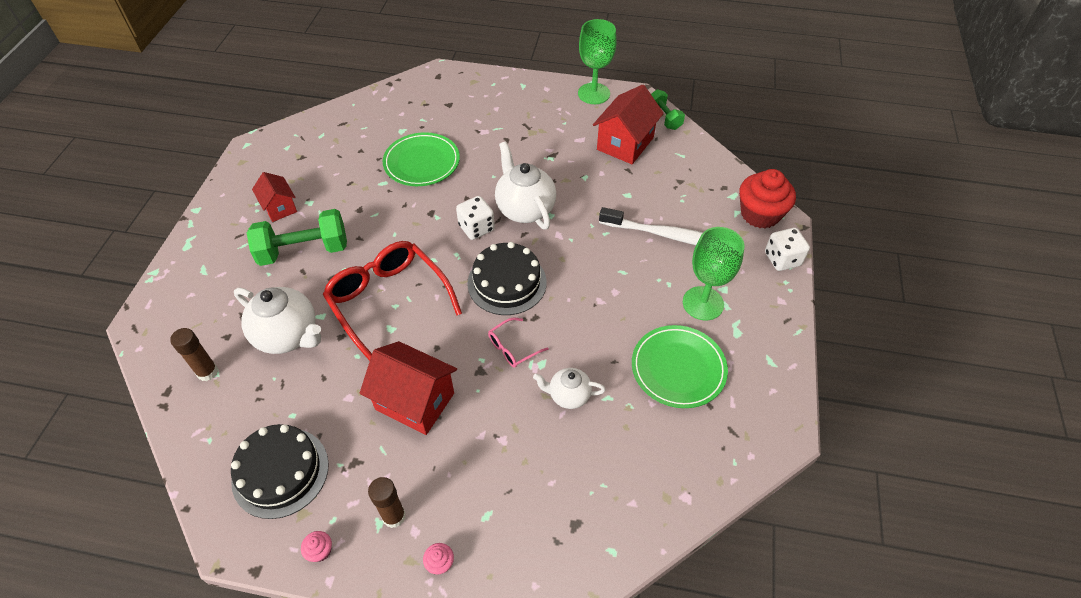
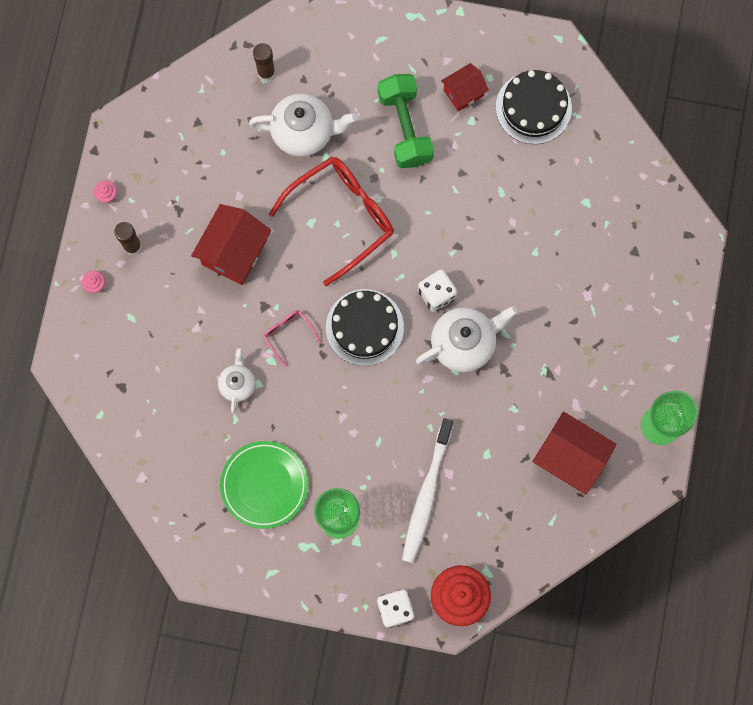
camera: 90 degrees right, 25 degrees up
black cake [231,424,329,519] -> black cake moved to [496,70,572,144]
white teapot [234,287,321,354] -> white teapot turned 120 degrees counterclockwise [249,93,357,157]
green plate [383,132,460,186] -> none
green dumbbell [651,89,685,130] -> none

